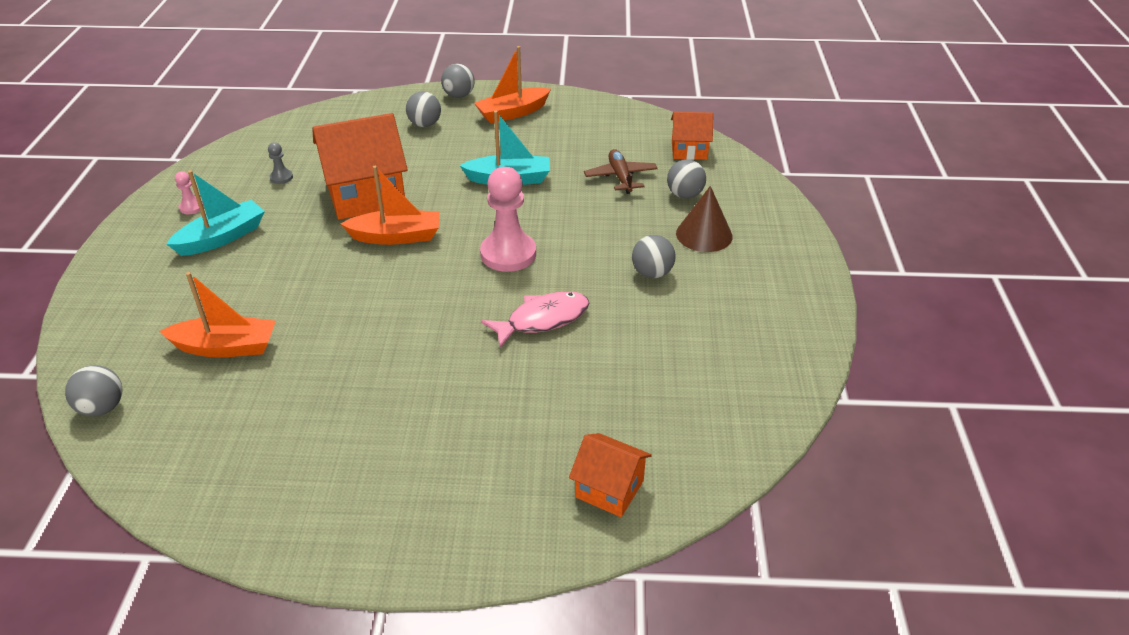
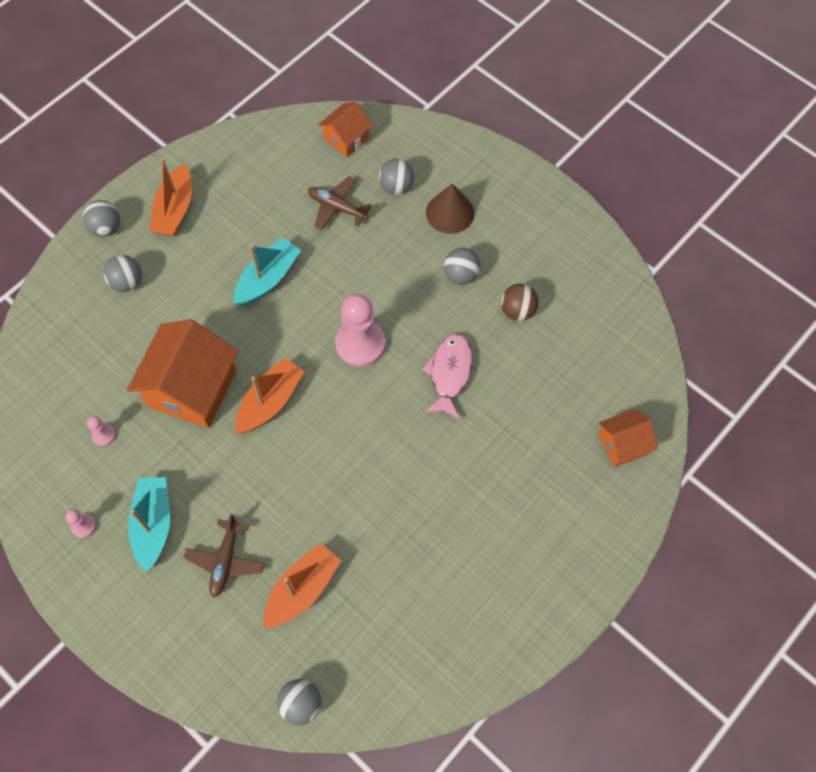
camera: 50 degrees left, 25 degrees up
grey pawn [268,142,293,184] -> pink pawn [87,416,116,446]
none -> brown plane [184,514,264,597]
none -> brown ball [501,284,539,321]

